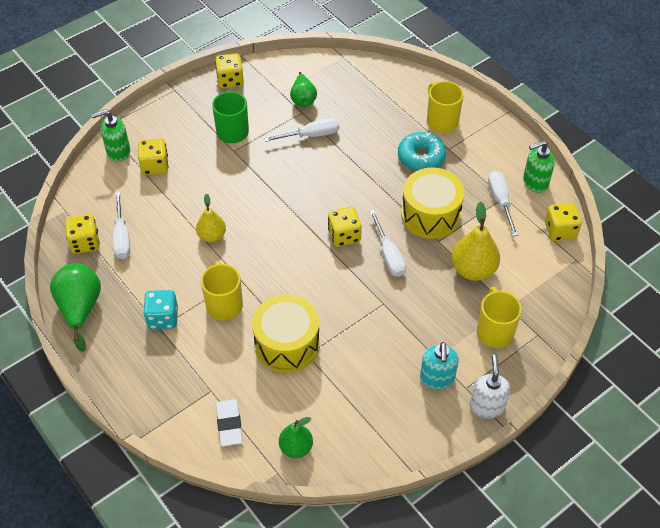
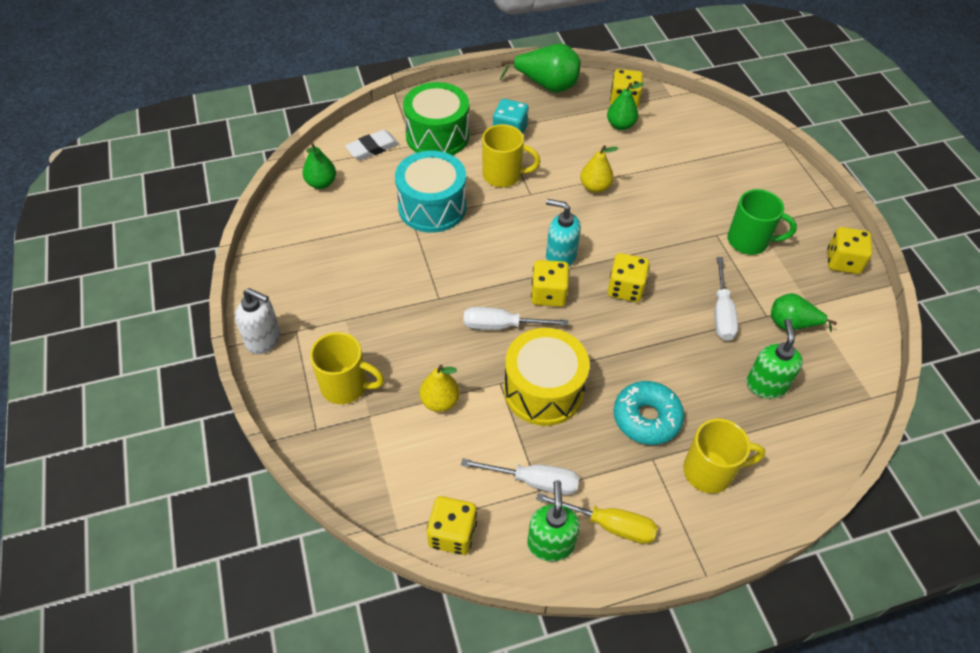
camera: 110 degrees right, 0 degrees up
green soap dispenser [91,109,130,162] -> green soap dispenser moved to [746,319,803,399]
white screwdriver [113,192,130,259] -> green pear [607,83,644,130]
yellow dice [138,138,168,175] -> yellow dice moved to [608,253,650,302]
white eraser [216,399,243,446] -> white eraser turned 45 degrees counterclockwise [345,130,399,160]
yellow drum [252,294,319,373] -> turquoise drum [395,151,466,233]
turquoise soap dispenser [420,342,459,389] -> turquoise soap dispenser moved to [546,199,581,267]
yellow pear [452,202,500,281] -> yellow pear [419,365,460,412], size x0.64
none -> green drum [403,82,469,155]
none -> yellow screwdriver [536,493,658,544]

